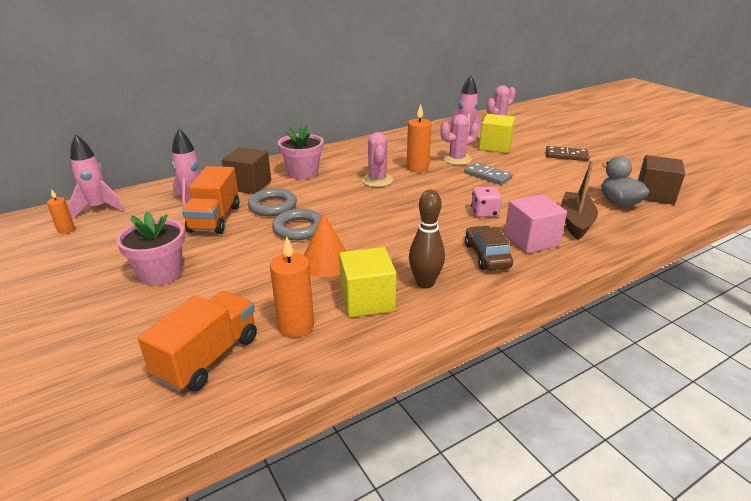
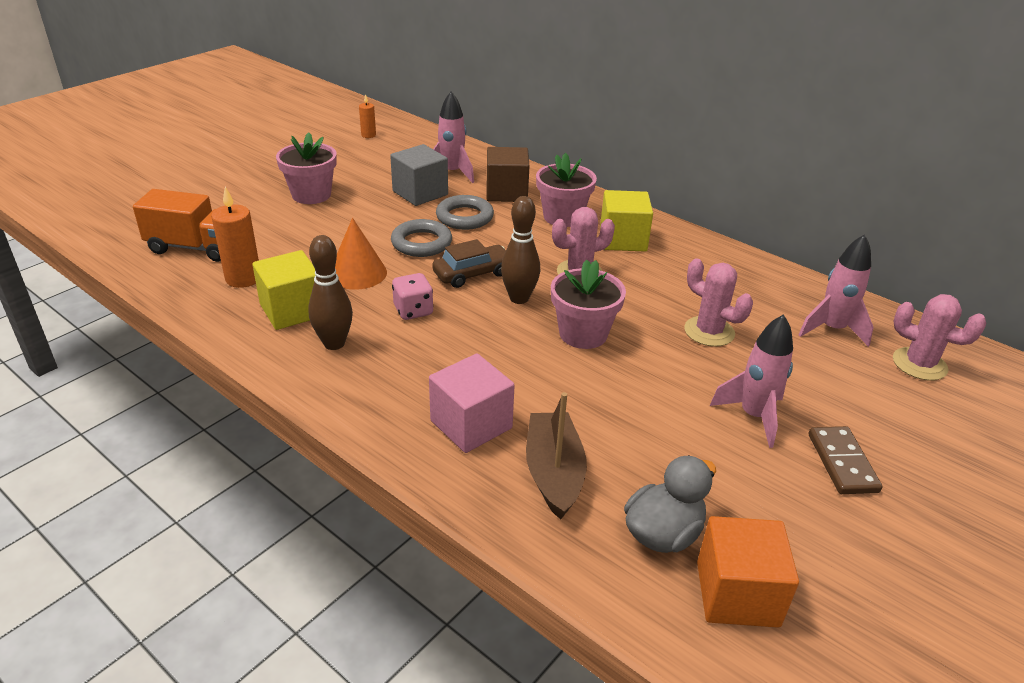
camera: 70 degrees right, 5 degrees up
pink rocket [69,134,124,219] -> pink rocket moved to [710,314,793,448]
orange truck [182,166,240,234] -> grey cube [390,144,448,206]
orange candle [407,104,432,172] -> none
grey domino [464,162,513,185] -> none
brown car [465,226,513,270] -> brown car moved to [432,239,506,288]
pink dice [471,186,502,218] -> pink dice moved to [392,273,433,320]
yellow cube [479,114,515,153] -> yellow cube moved to [600,190,653,251]
brown boat [561,160,598,240] -> brown boat turned 90 degrees counterclockwise [526,392,587,520]
brown cube [638,155,685,205] -> orange cube [697,516,799,628]
none -> brown bowling pin [501,196,540,304]
none -> pink flower pot [551,259,626,349]

